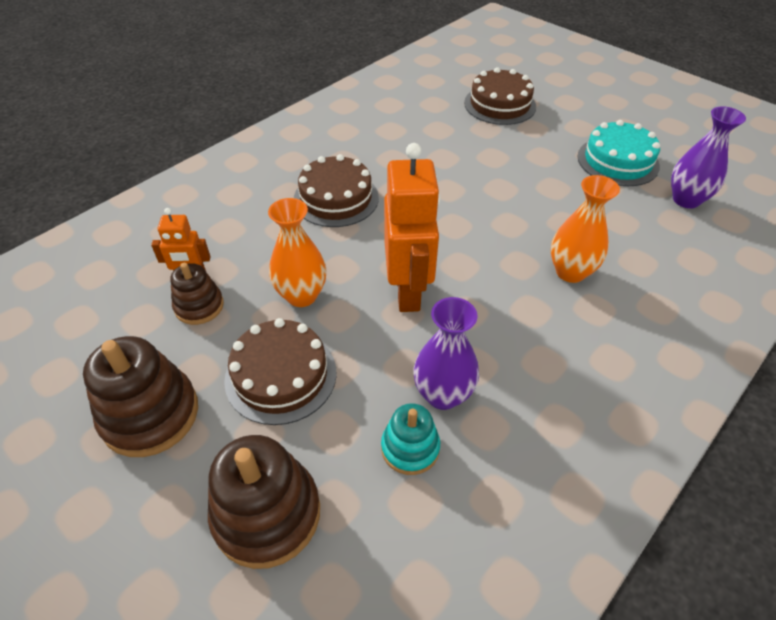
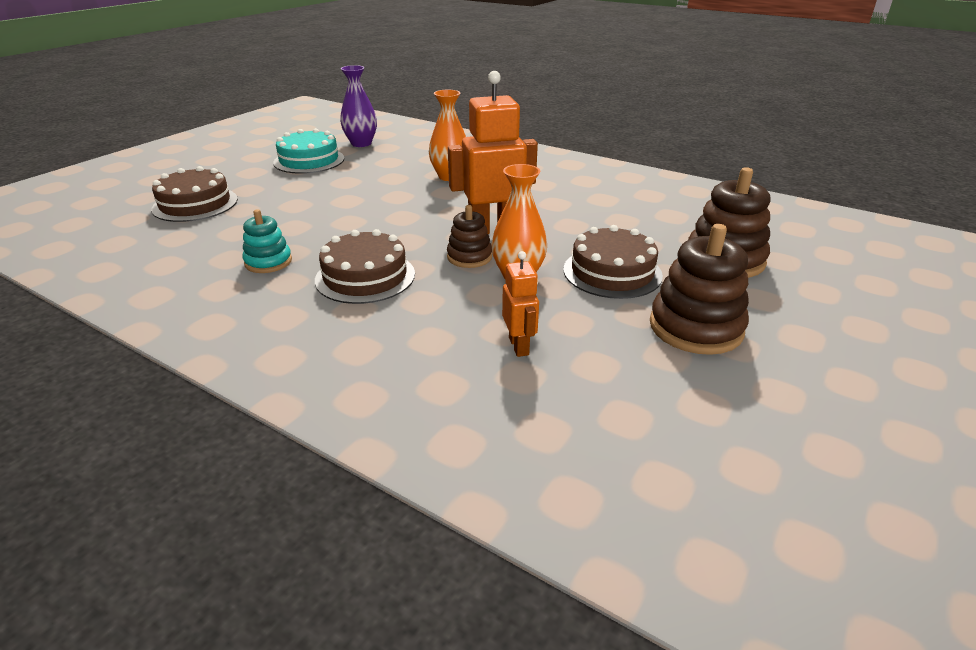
camera: 100 degrees left, 15 degrees down
brown stacking toy [170,263,224,325] -> brown stacking toy moved to [447,205,492,268]
turquoise stacking toy [381,403,440,475] -> turquoise stacking toy moved to [243,209,292,273]
purple vase [413,297,479,410] -> none

